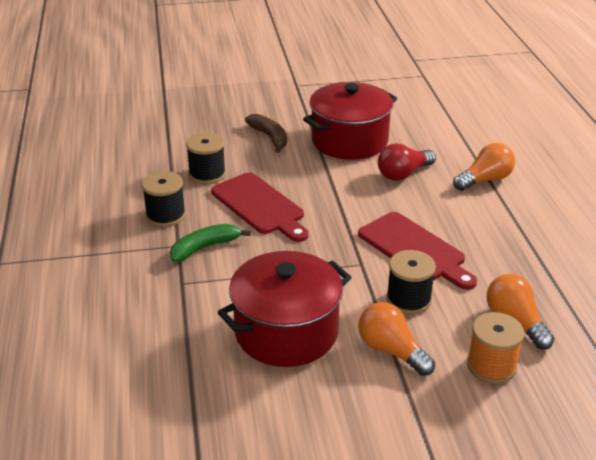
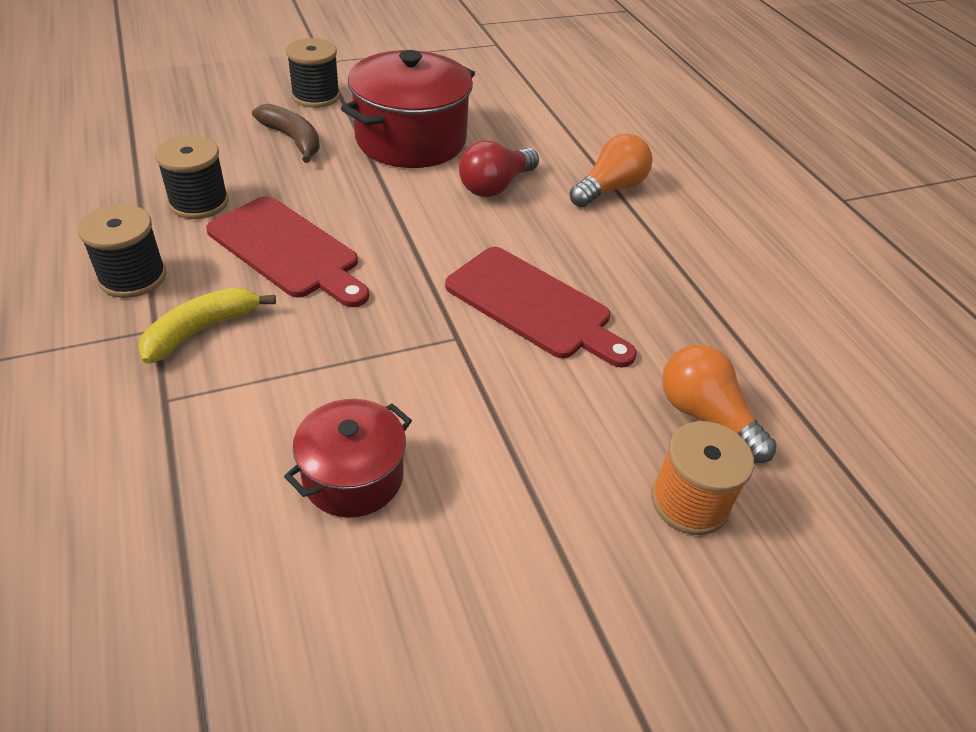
camera: 15 degrees left, 10 degrees up
green banana [170,224,251,262] -> yellow banana [138,288,276,364]
red pot [218,251,352,367] -> red pot [284,399,412,518], size x0.58
orange light bulb [358,302,435,376] -> none
black spool [386,250,436,314] -> black spool moved to [286,38,340,108]

